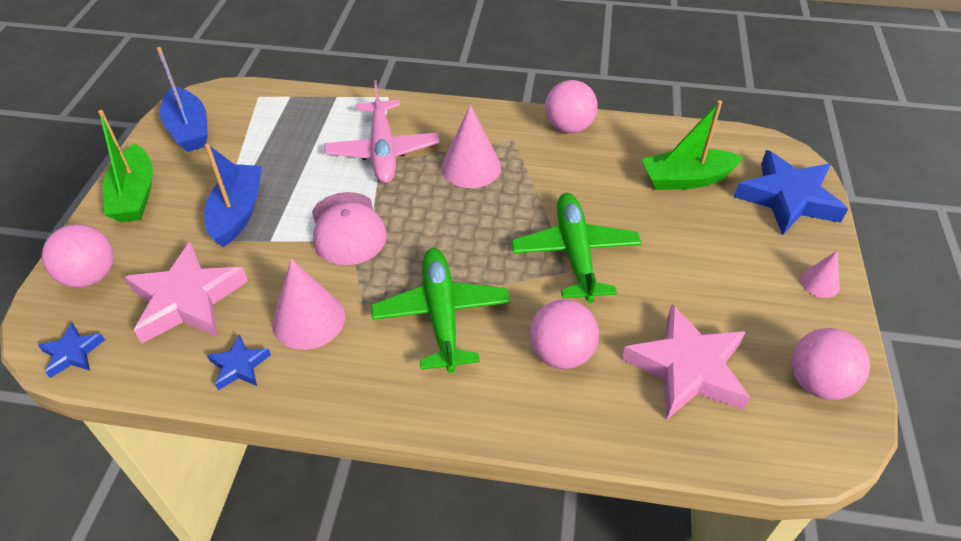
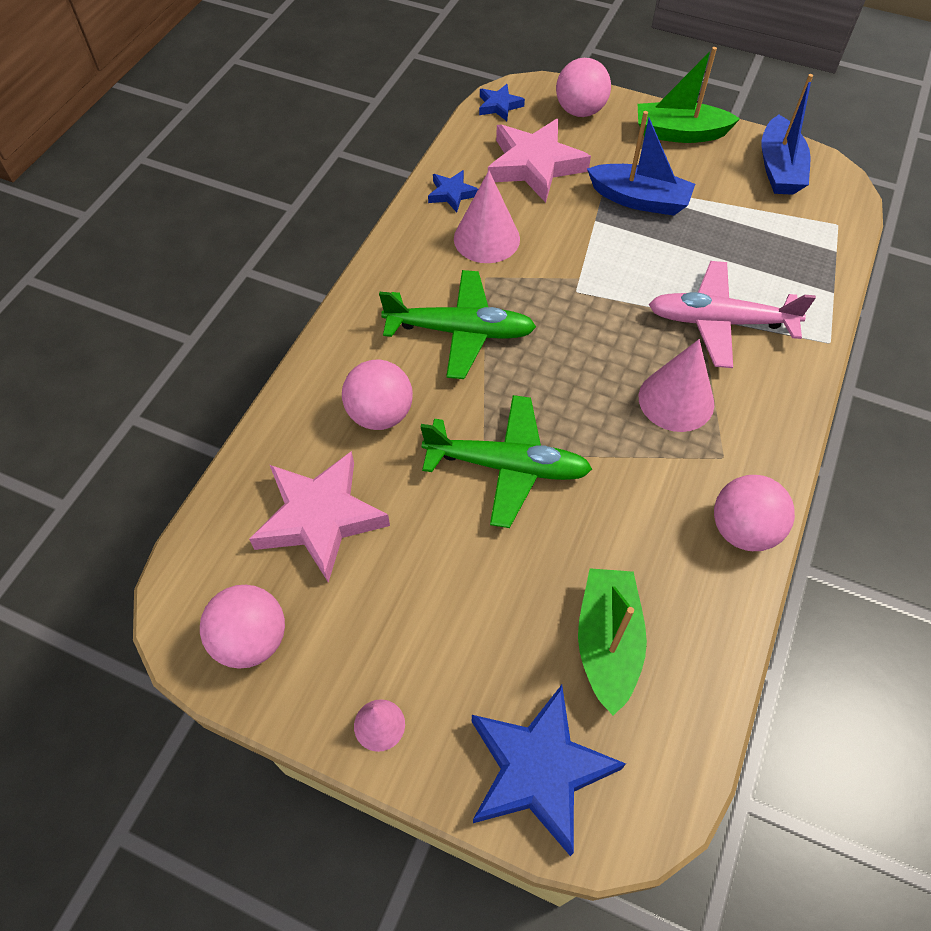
camera: 105 degrees right, 10 degrees up
blue boat [157,47,208,152] -> blue boat turned 75 degrees counterclockwise [762,74,813,195]
pink cap [312,192,387,265] -> none

